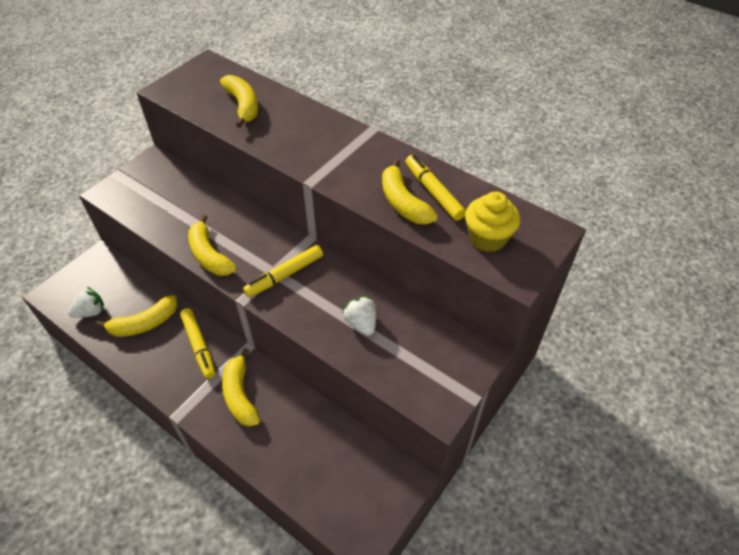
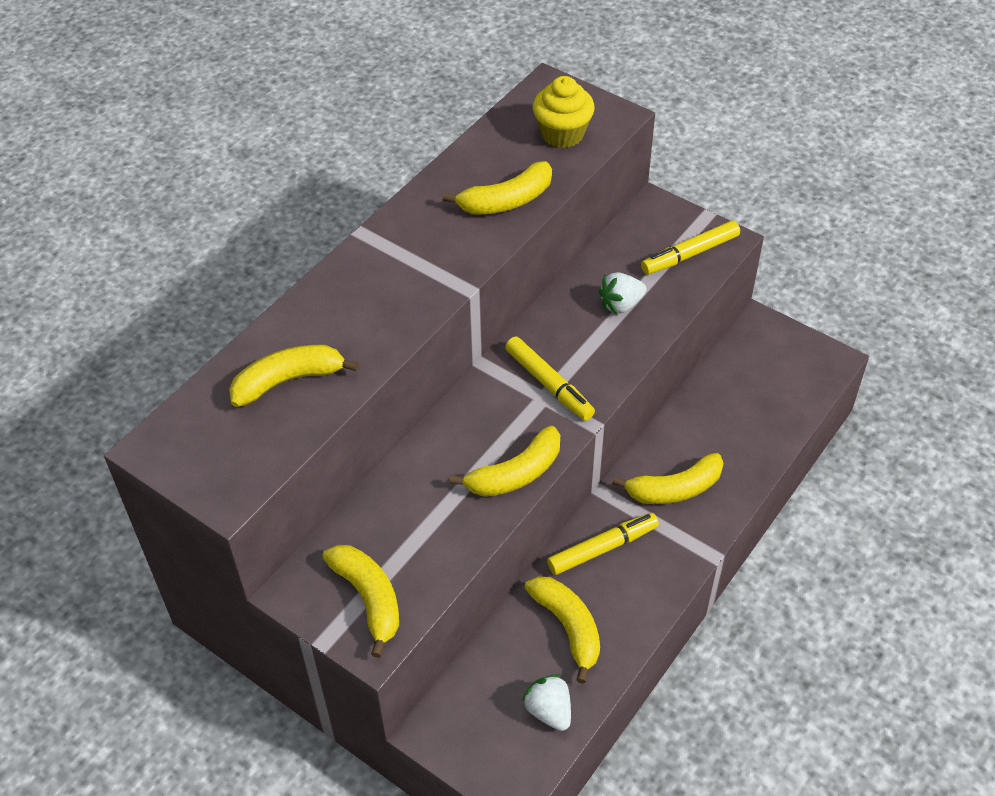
camera: 90 degrees left, 0 degrees up
yellow marker [405,155,466,221] -> yellow marker moved to [641,220,740,275]
none -> yellow banana [322,545,399,658]

